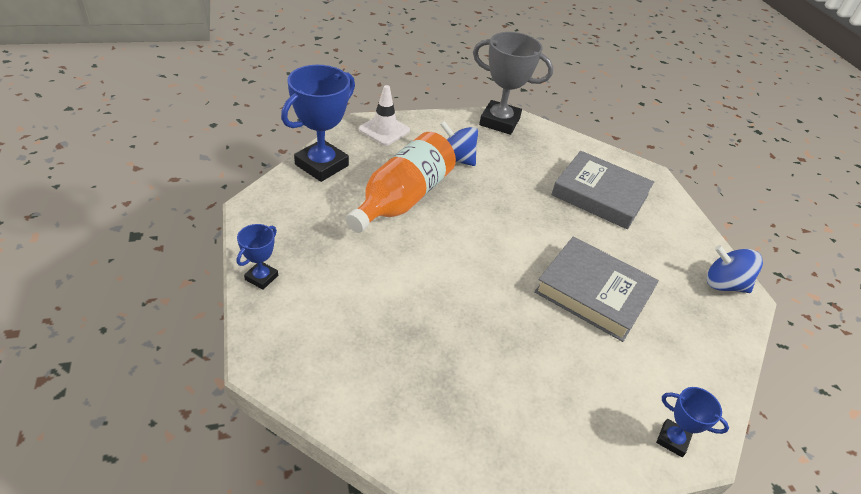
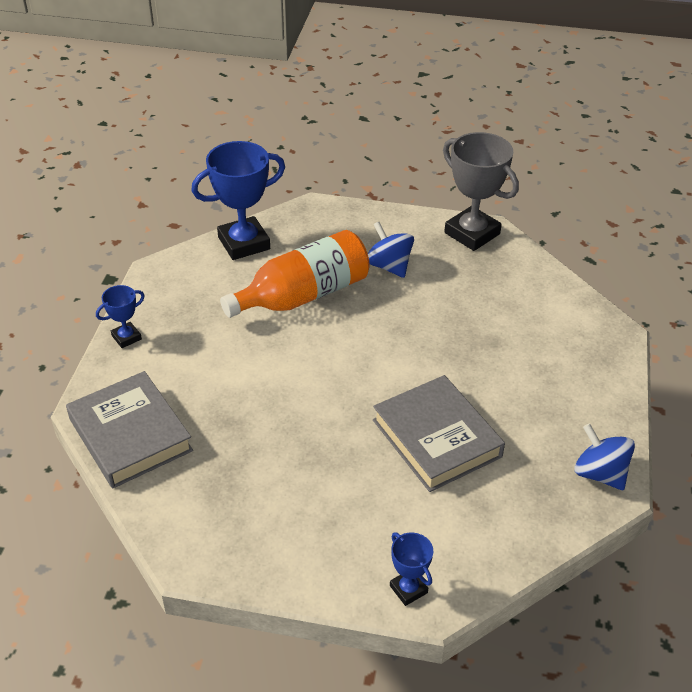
camera: 30 degrees right, 0 degrees up
white traffic cone [359,85,410,146] -> none
grey book [551,151,654,229] -> grey book moved to [66,371,193,488]

